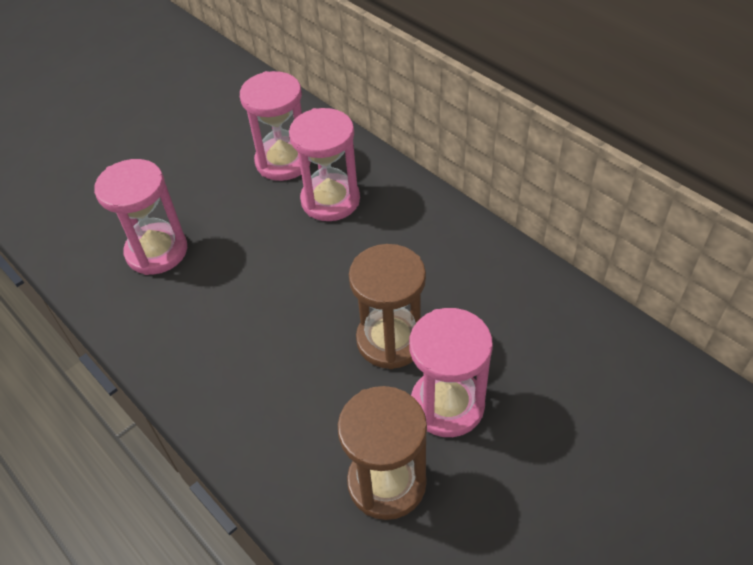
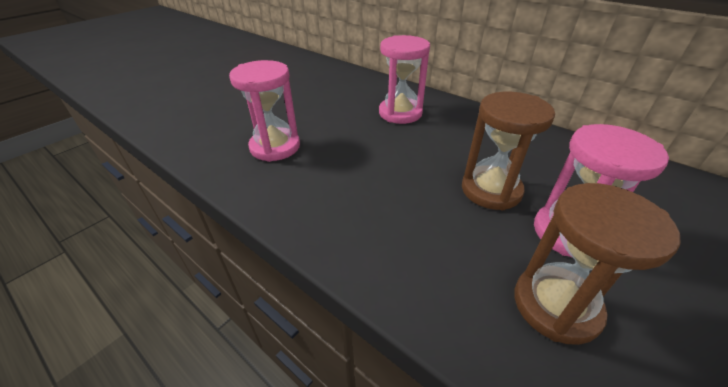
camera: 10 degrees left, 10 degrees down
pink hourglass [240,71,311,181] -> none

